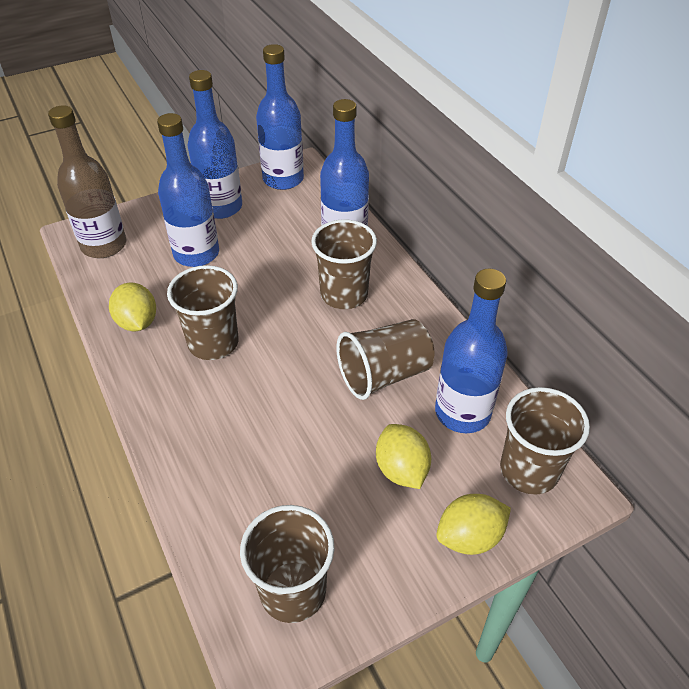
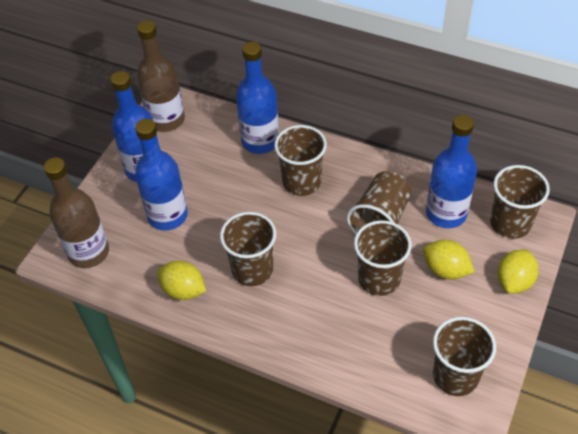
camera: 35 degrees left, 5 degrees up
blue bottle [256,44,304,190] -> brown bottle [137,20,185,132]
none -> brown cup [354,220,412,296]

